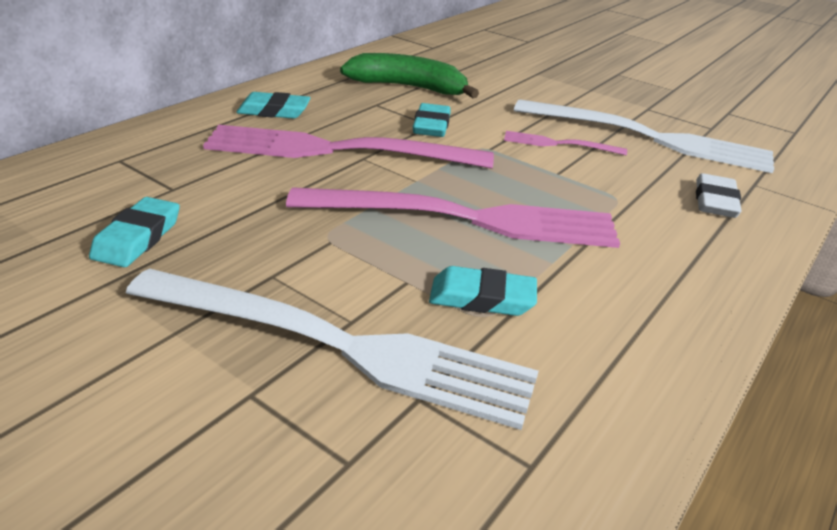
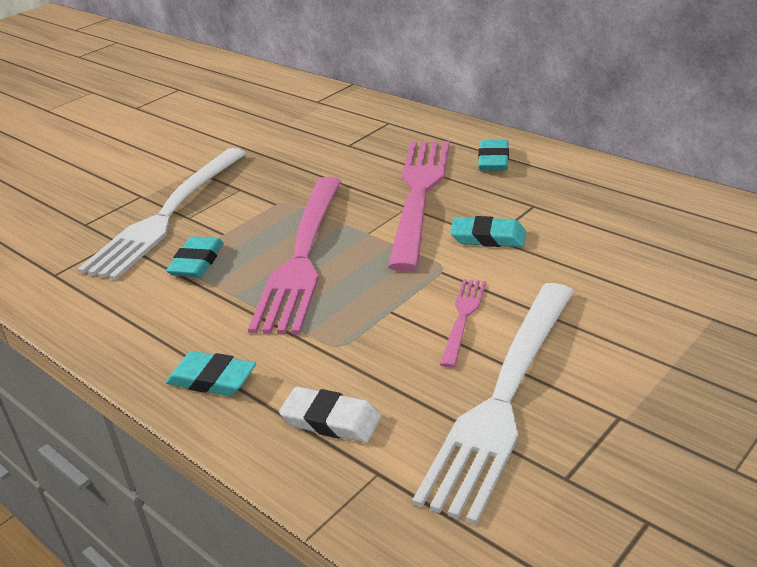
camera: 100 degrees right, 0 degrees up
turquoise eraser [89,197,180,267] -> turquoise eraser moved to [166,351,256,396]
green banana [340,53,479,98] -> none

